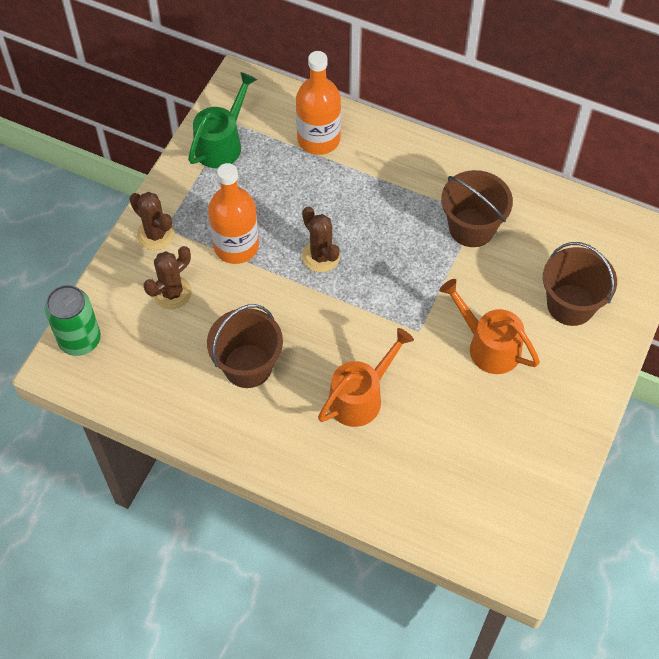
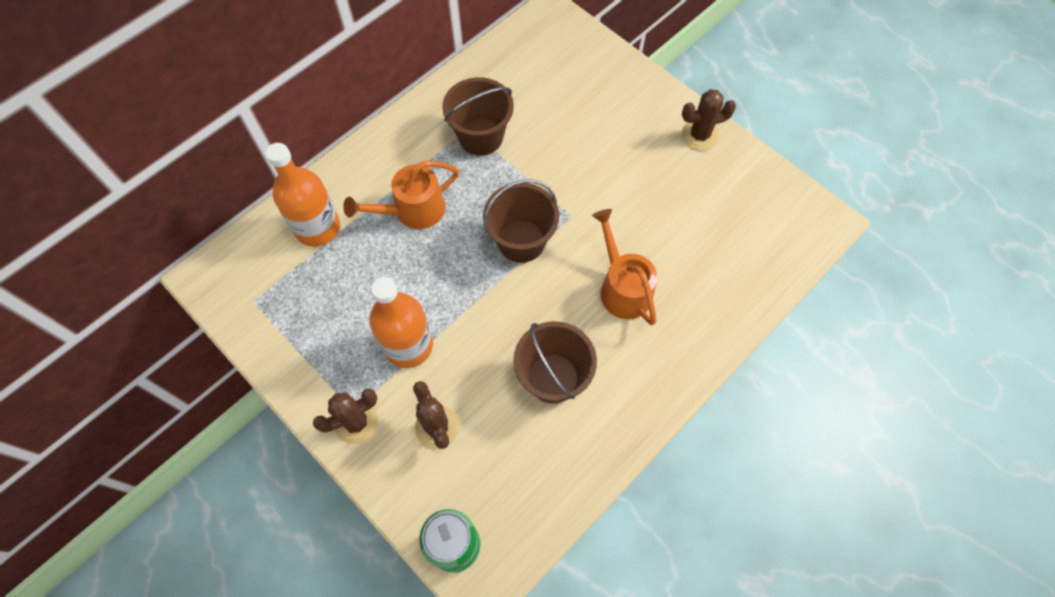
camera: 70 degrees left, 5 degrees up
green watering can [188,72,257,168] -> none
brown cactus [302,207,340,272] -> brown cactus moved to [681,89,736,151]
orange watering can [439,279,540,374] -> orange watering can moved to [343,161,459,229]
brown bucket [543,242,617,326] -> brown bucket moved to [483,179,559,263]

